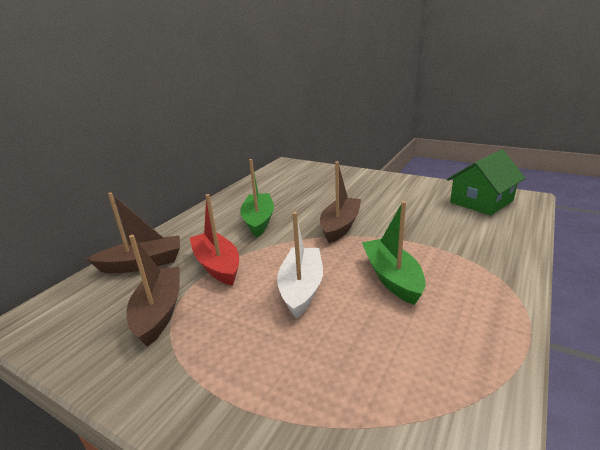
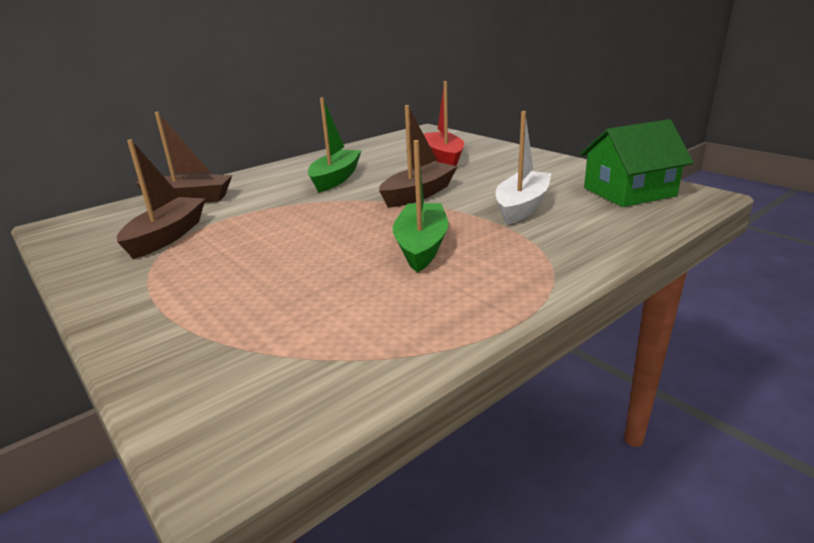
camera: 20 degrees right, 0 degrees up
red boat [190,194,239,286] -> red boat moved to [424,81,464,166]
white boat [277,212,323,319] -> white boat moved to [496,111,551,225]

